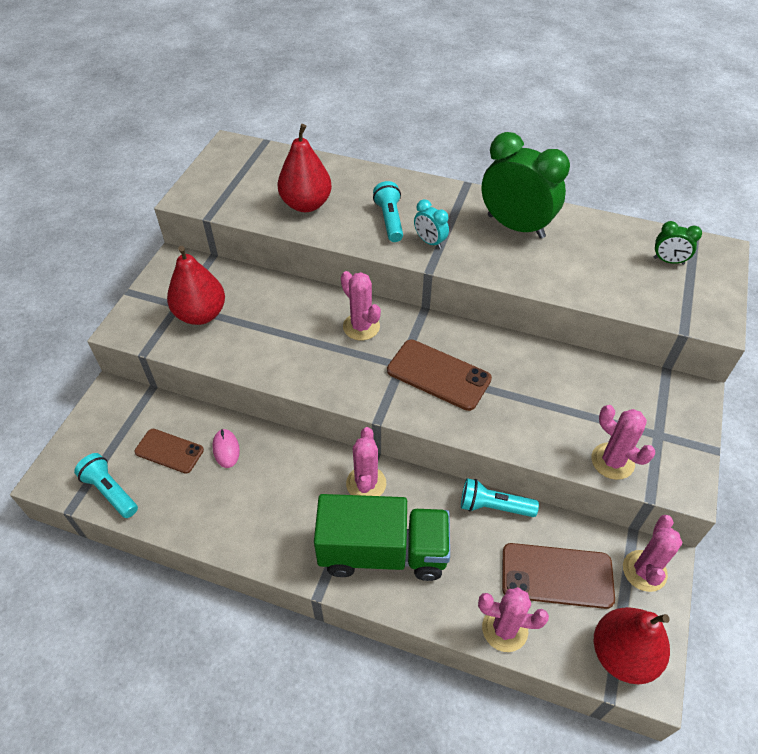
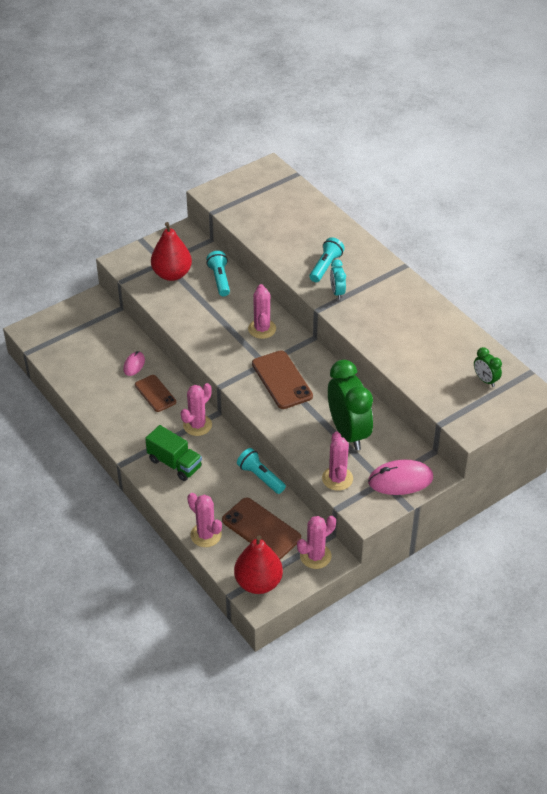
camera: 35 degrees right, 5 degrees down
turquoise flashlight [74,453,138,518] -> turquoise flashlight moved to [206,251,230,296]
brown phone [134,429,204,474] -> brown phone moved to [135,375,176,412]
red pear [277,124,332,212] -> none
green truck [314,494,450,581] -> green truck [145,425,202,481], size x0.63
green clock [481,132,570,239] -> green clock moved to [328,360,373,450]
none -> pink mouse [368,460,433,495]

